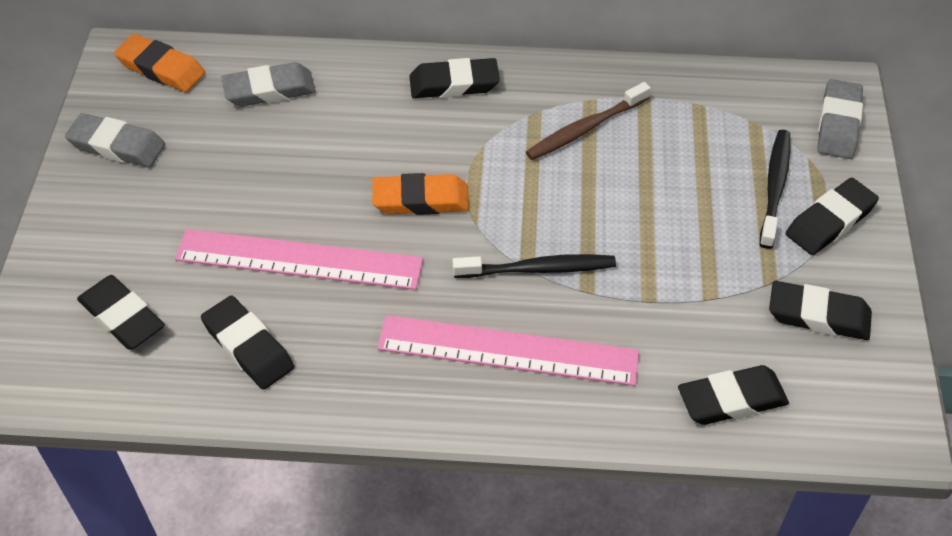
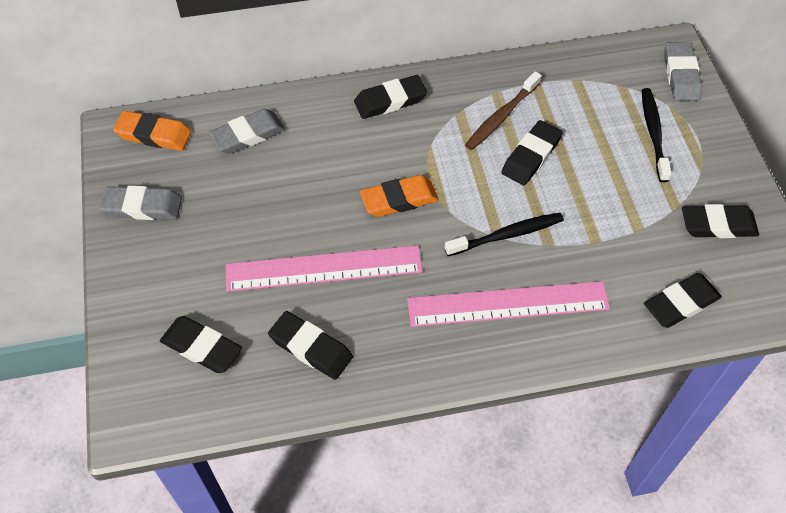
camera: 15 degrees left, 5 degrees up
black eraser [786,178,879,255] -> black eraser moved to [501,120,562,185]

